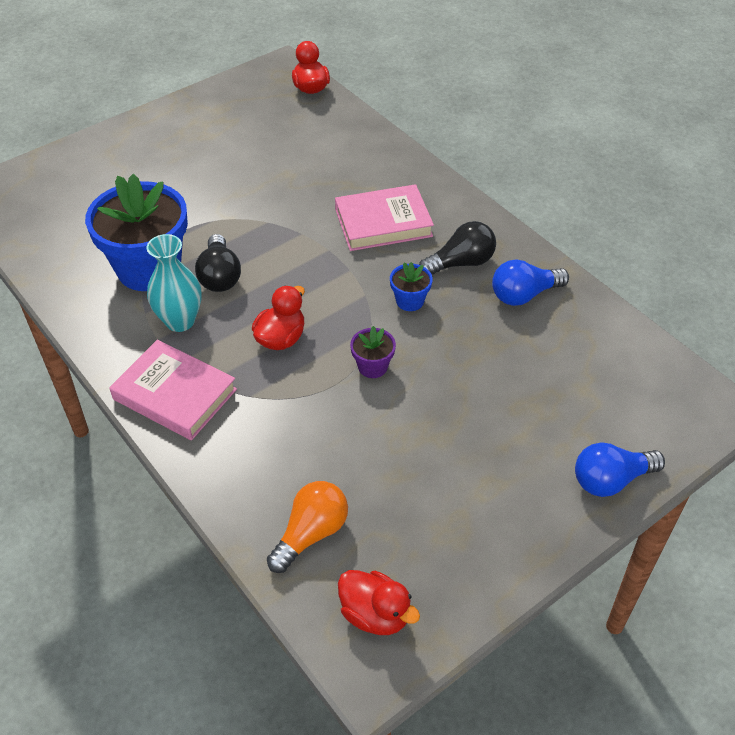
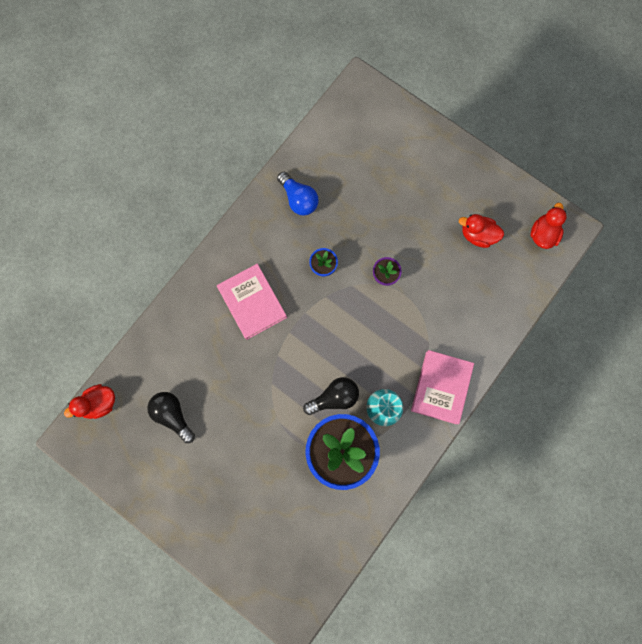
camera: 105 degrees left, 30 degrees up
red duck [252,286,305,350] -> red duck moved to [459,214,504,248]
orange light bulb [267,481,348,573] -> none
black light bulb [419,221,496,274] -> black light bulb moved to [147,392,195,443]
blue light bulb [575,442,665,497] -> none

